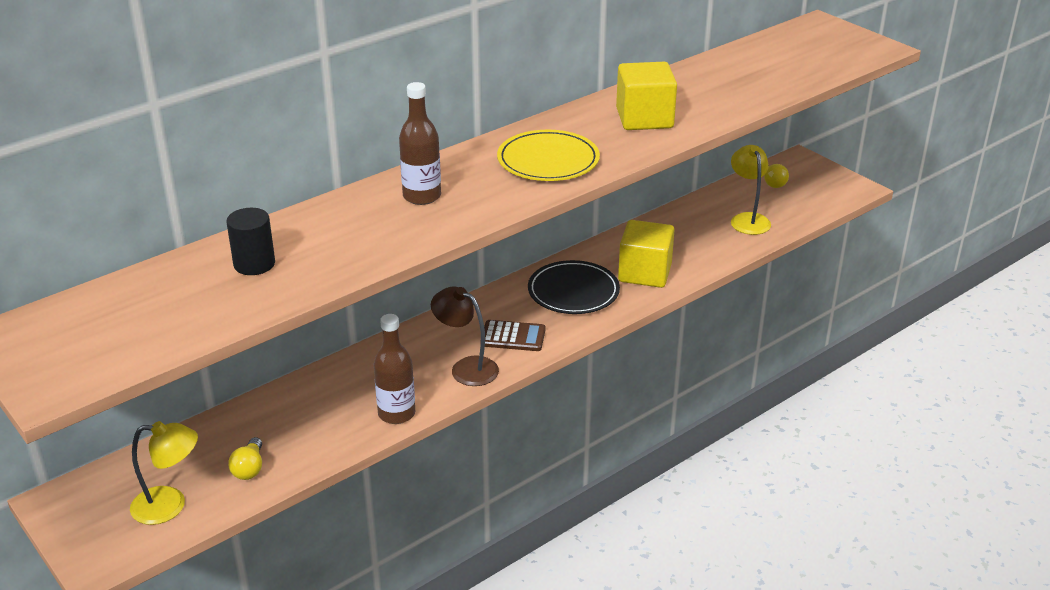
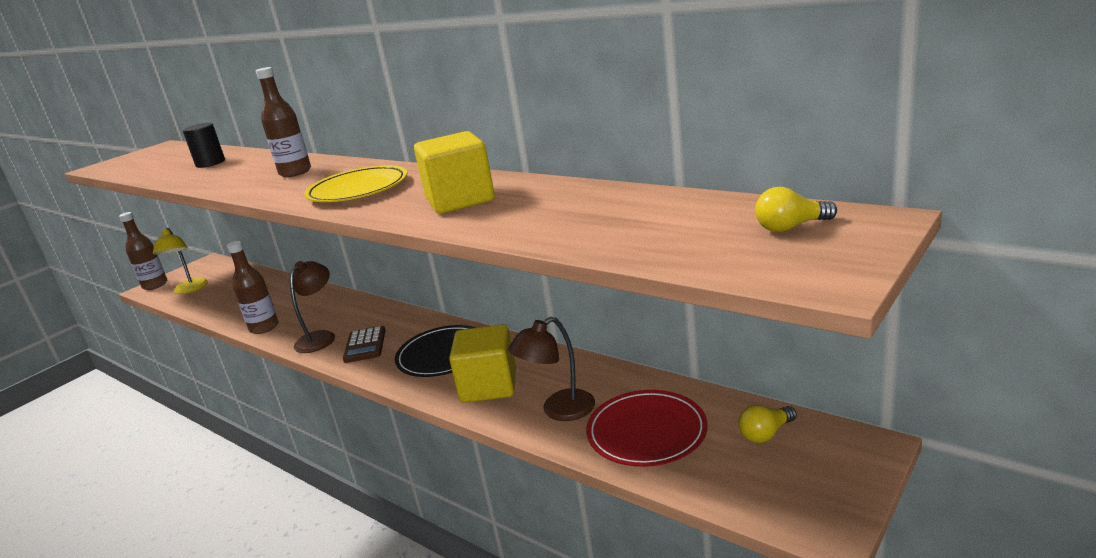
camera: 80 degrees right, 10 degrees down
yellow light bulb [228,437,262,480] -> yellow light bulb moved to [755,187,837,232]
yellow lamp [731,145,771,235] -> red plate [586,390,708,467]
none -> brown bottle [119,212,168,290]
none -> brown lamp [508,317,595,421]

